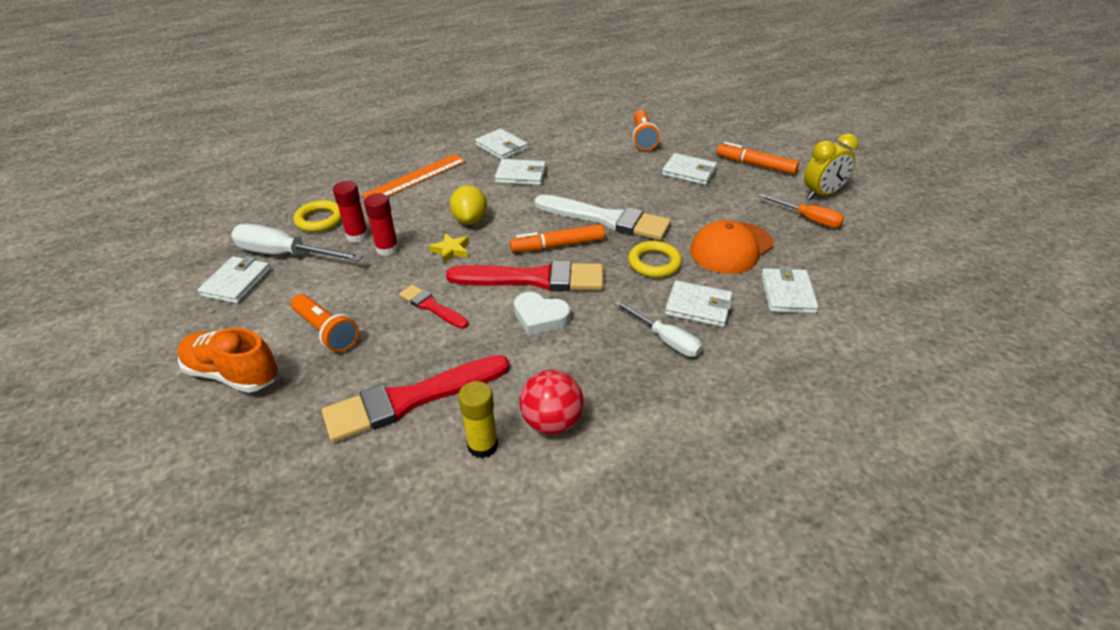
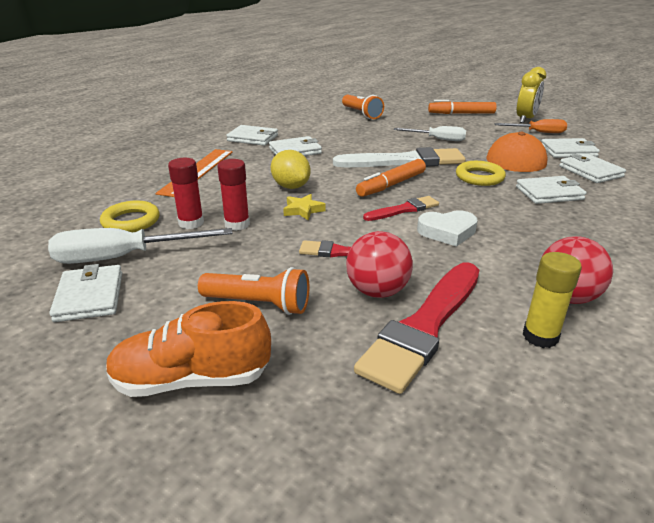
camera: 30 degrees left, 10 degrees down
red brush [446,260,603,291] -> red brush [363,196,439,221], size x0.53
white screwdriver [614,300,703,357] -> white screwdriver moved to [393,126,466,141]
white wallet [662,153,717,185] -> white wallet moved to [542,138,600,158]
none -> red ball [346,231,413,298]

